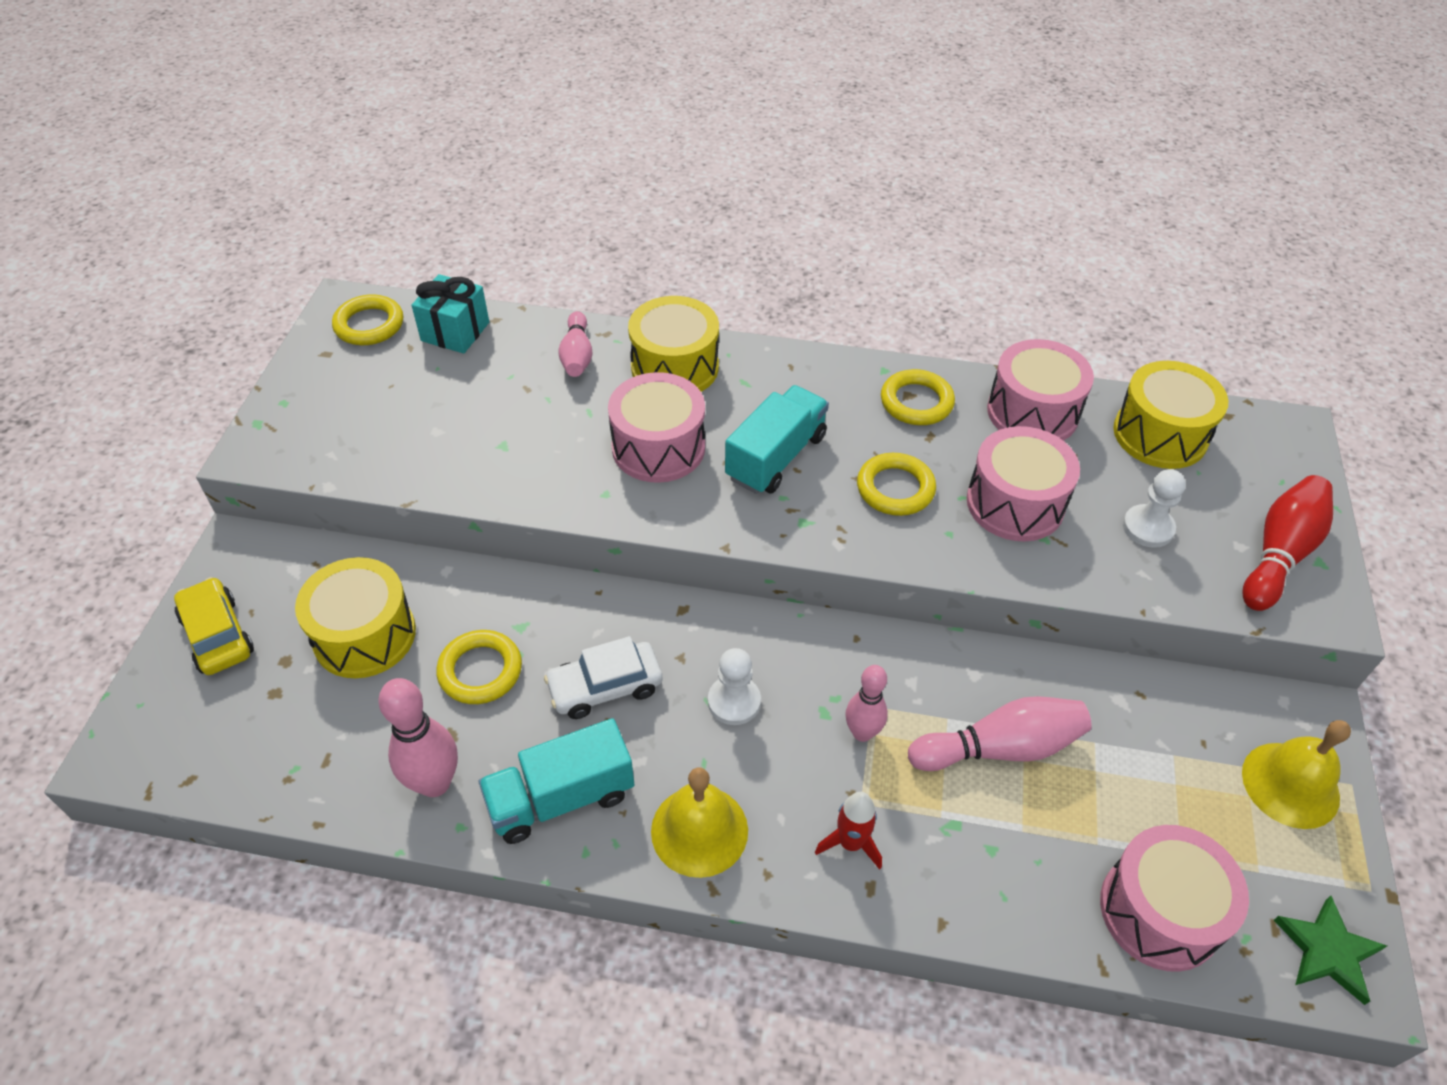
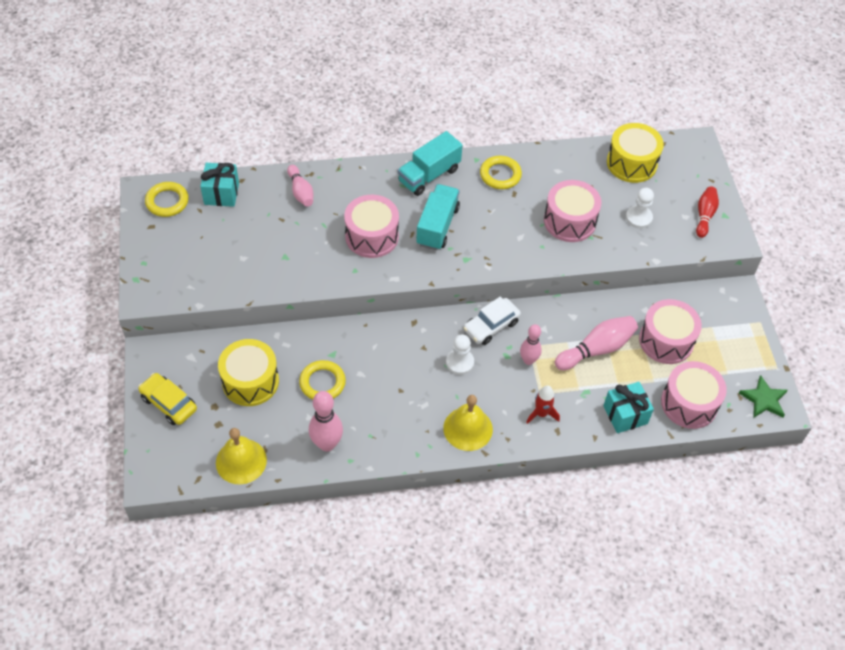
camera: 20 degrees left, 5 degrees up
turquoise truck [478,718,634,844] -> turquoise truck moved to [398,131,463,196]
white car [544,636,662,719] -> white car moved to [464,297,521,345]
yellow drum [628,296,719,392] -> none
yellow ring [857,453,936,516] -> none
pink drum [987,339,1094,441] -> pink drum moved to [639,299,702,364]
red bowling pin [1242,475,1333,611] -> red bowling pin [696,187,719,238], size x0.66
yellow bell [1242,720,1351,829] -> yellow bell moved to [216,428,267,485]
none -> turquoise gift [603,382,654,433]

